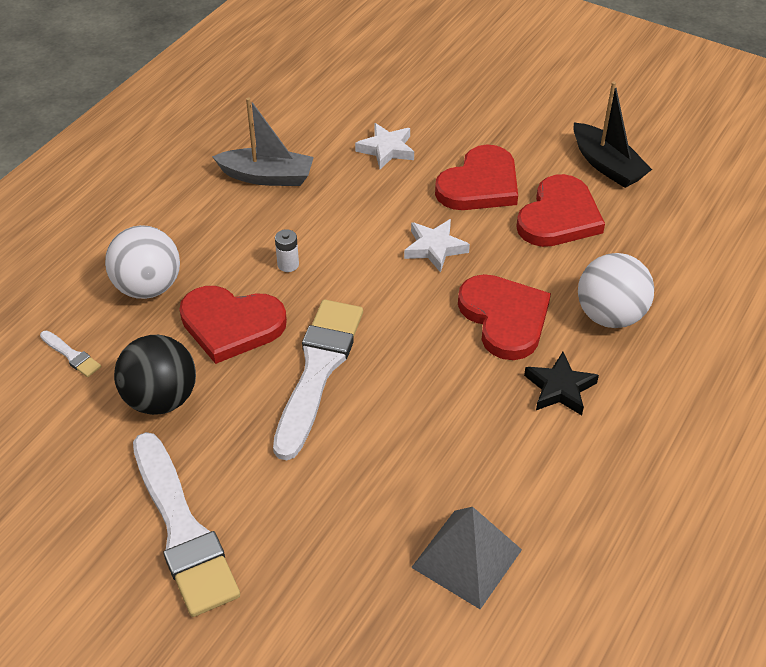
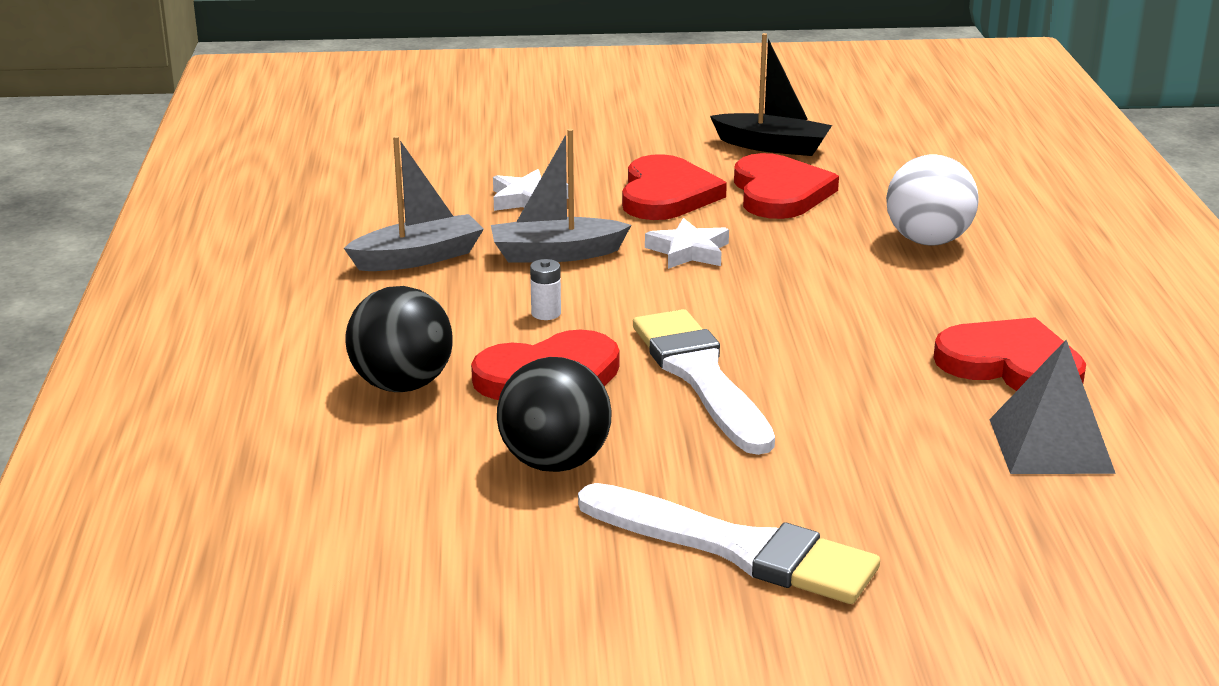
camera: 35 degrees left, 20 degrees down
white brush [40,331,101,377] -> none
white ball [105,225,180,299] -> black ball [345,286,453,392]
red heart [458,274,551,360] -> red heart moved to [933,317,1086,391]
black star [524,352,599,415] -> none
none -> grey boat [491,129,632,263]

